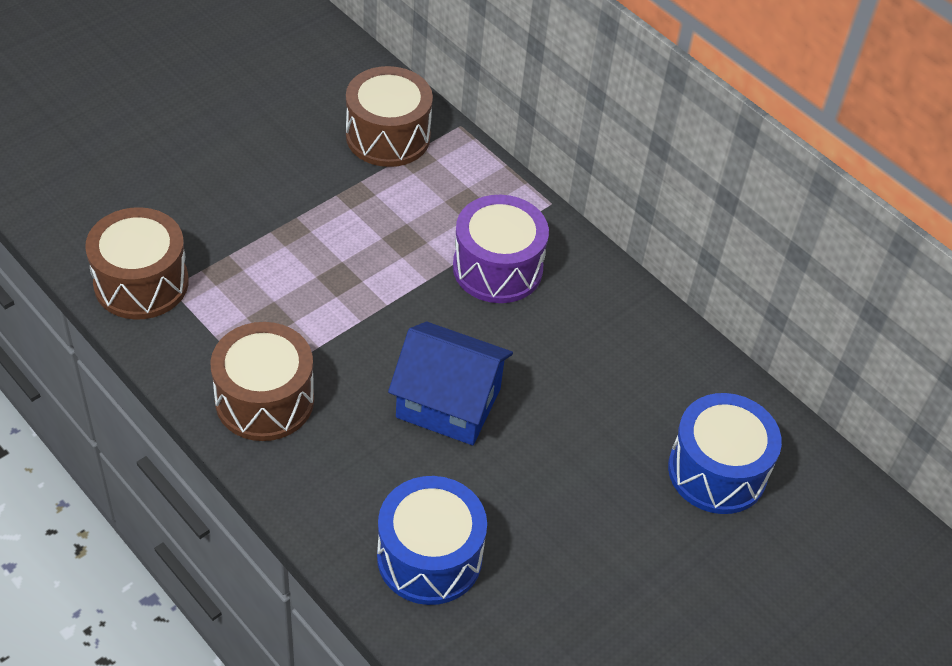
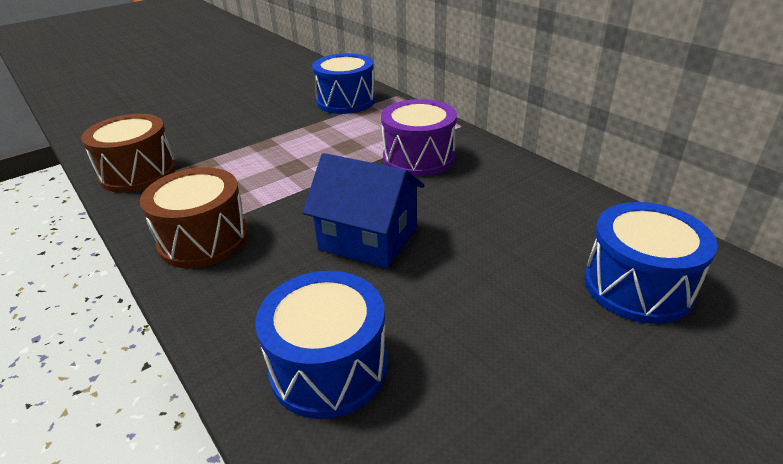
camera: 10 degrees right, 15 degrees down
brown drum [346,66,433,167] -> blue drum [312,53,375,114]

